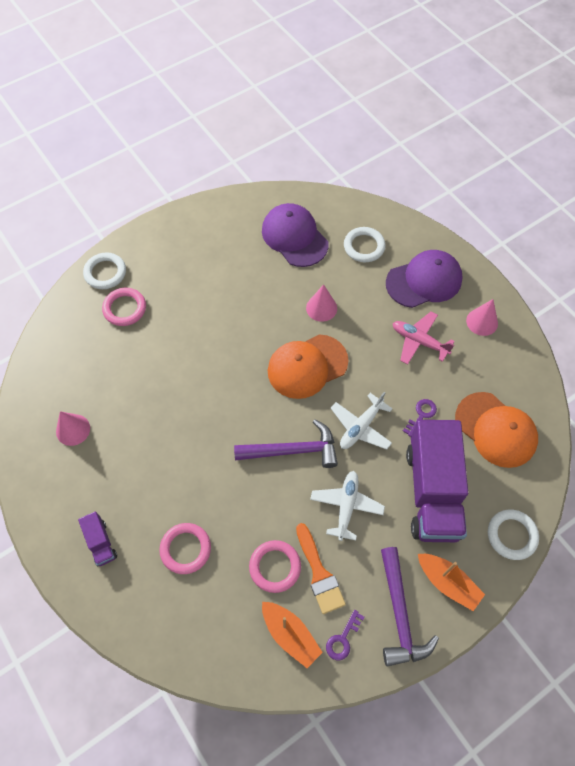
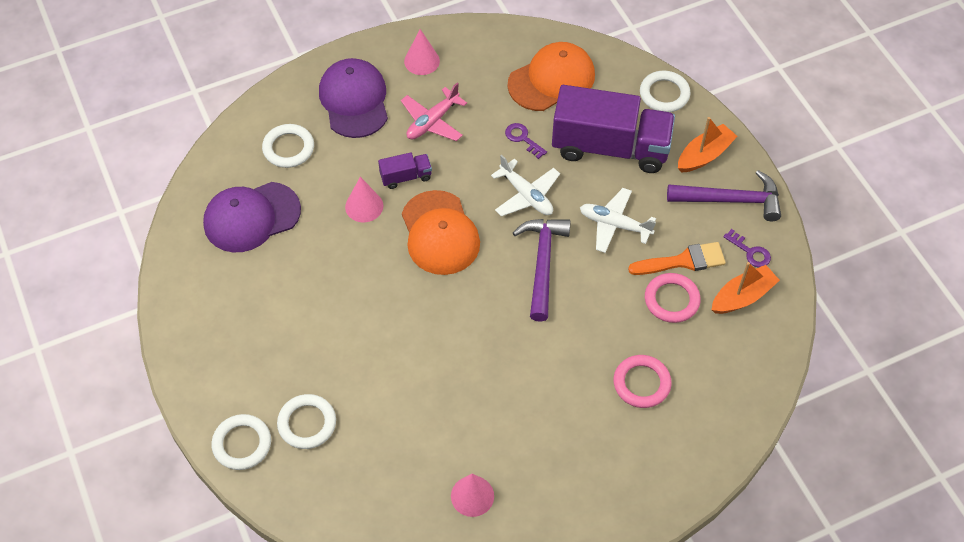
camera: 80 degrees left, 5 degrees down
purple truck [78,511,117,566] -> purple truck moved to [378,152,432,189]
pink ring [102,288,146,326] -> white ring [277,394,336,449]

